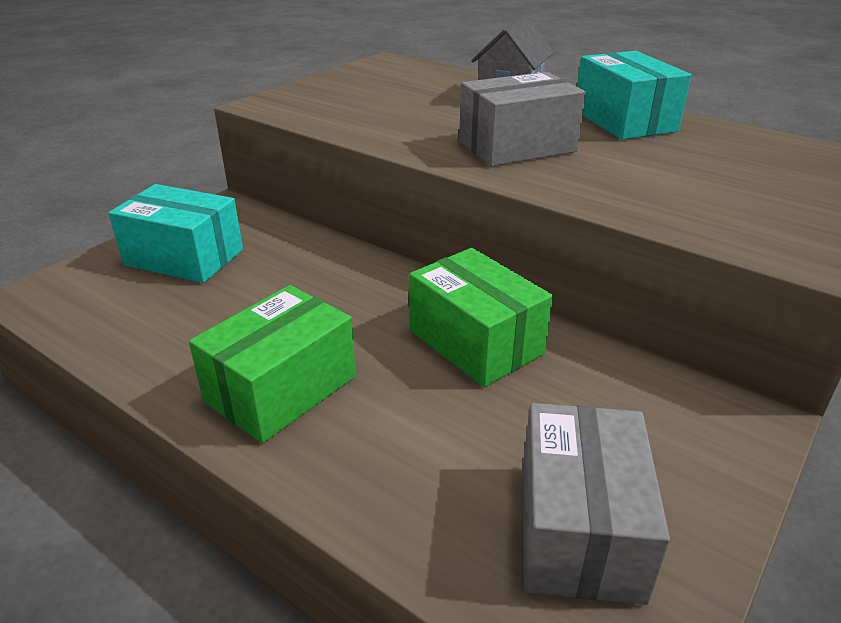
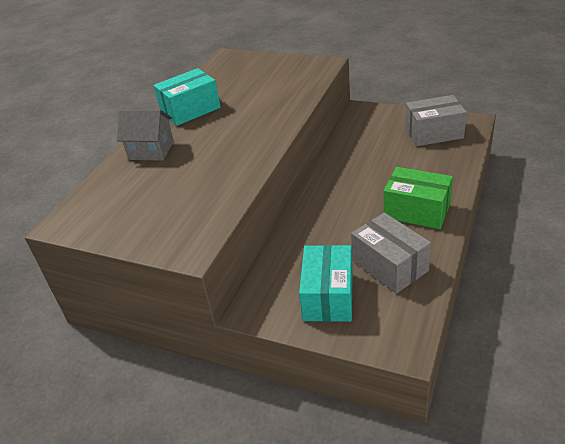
camera: 100 degrees left, 5 degrees up
green box [409,248,553,387] -> none
grey box [459,72,586,166] -> grey box moved to [351,212,431,294]

